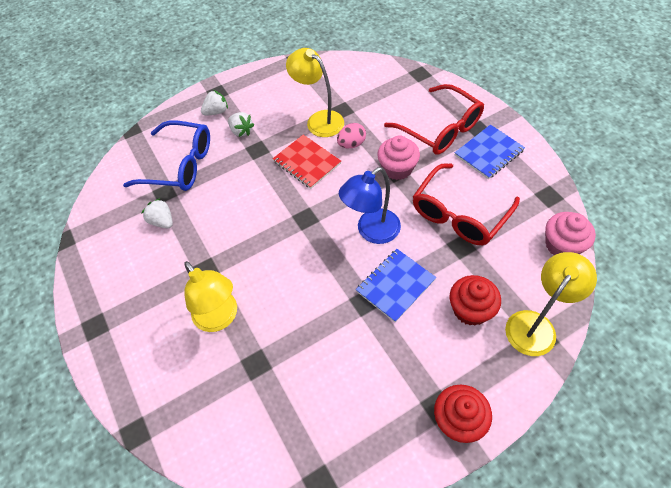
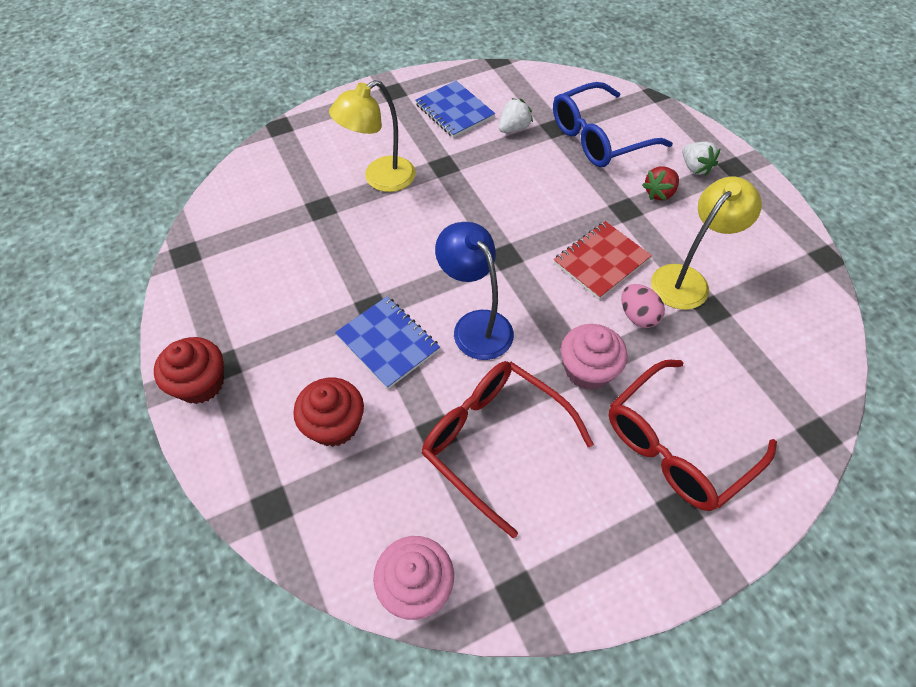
camera: 90 degrees right, 0 degrees up
blue glasses [123,121,210,191] -> blue glasses turned 45 degrees clockwise [553,82,673,167]
white strawberry [228,112,254,137] -> red strawberry [642,166,679,201]
blue notebook [455,125,525,179] -> blue notebook moved to [415,81,495,138]
yellow lamp [505,252,597,356] -> none

